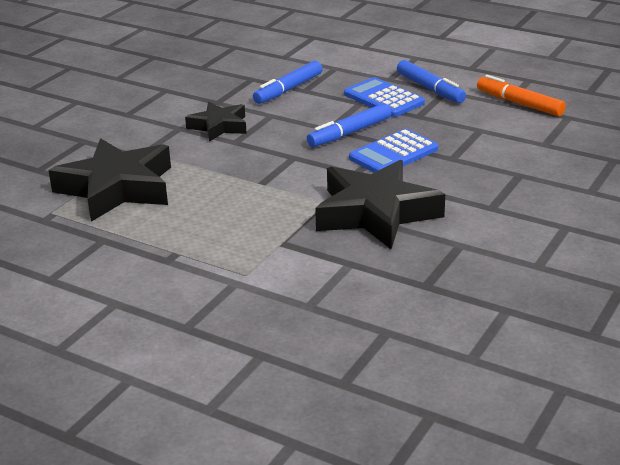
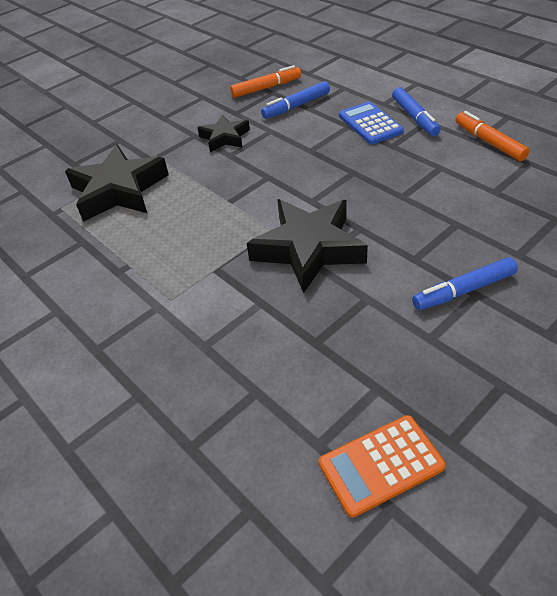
camera: 20 degrees right, 15 degrees up
blue marker [307,103,391,147] -> blue marker moved to [412,257,518,310]
blue calculator [349,129,438,173] -> none
none -> orange marker [230,65,301,98]
none -> orange calculator [319,415,446,518]

